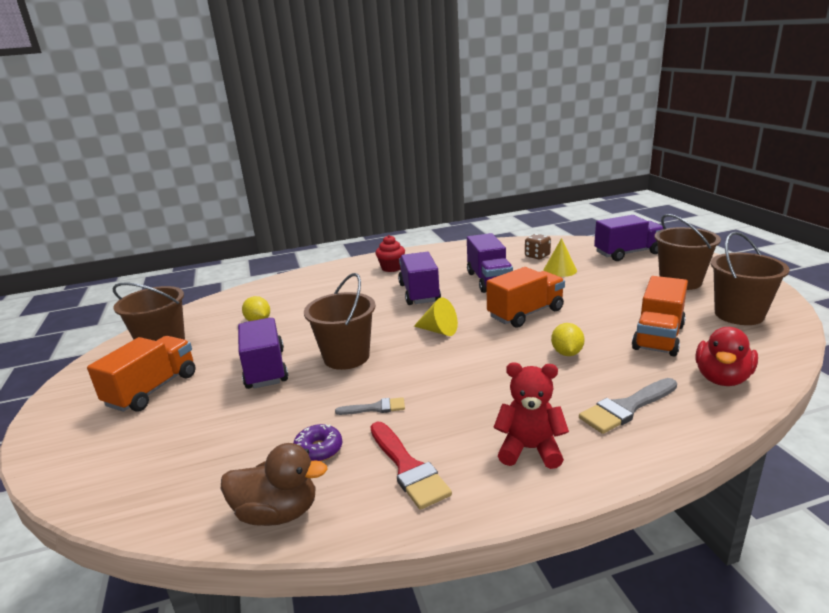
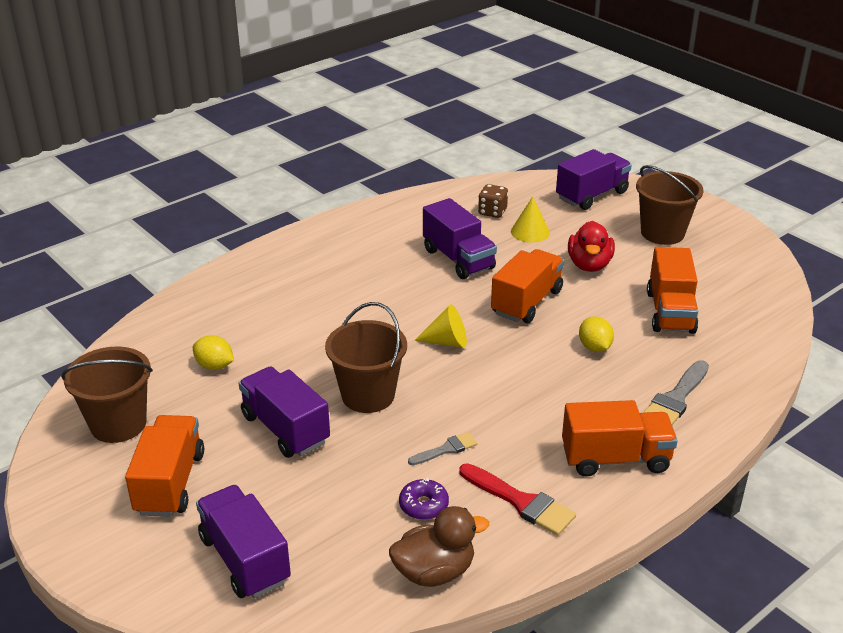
camera: 25 degrees left, 10 degrees up
red cupcake [375,235,405,272] -> none
purple truck [398,252,441,305] -> purple truck moved to [196,485,291,598]
red teddy bear [494,362,569,469] -> orange truck [562,400,678,477]
red duck [695,327,758,386] -> red duck moved to [568,221,615,272]
brown bucket [711,232,789,325] -> none

